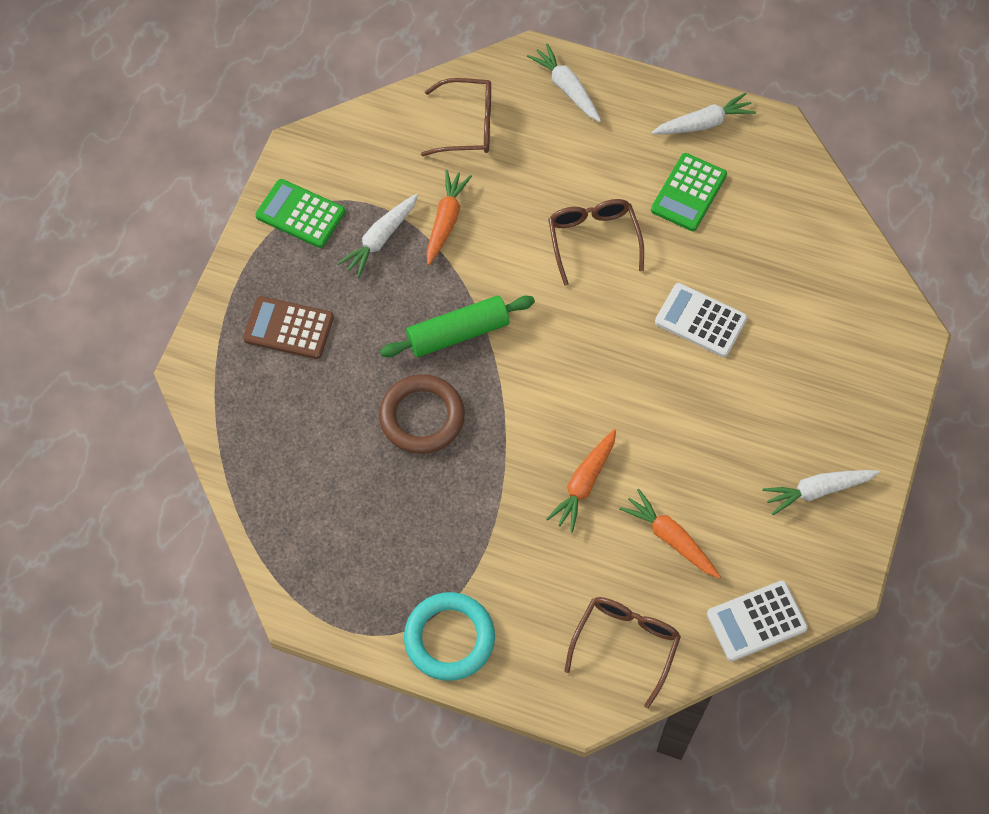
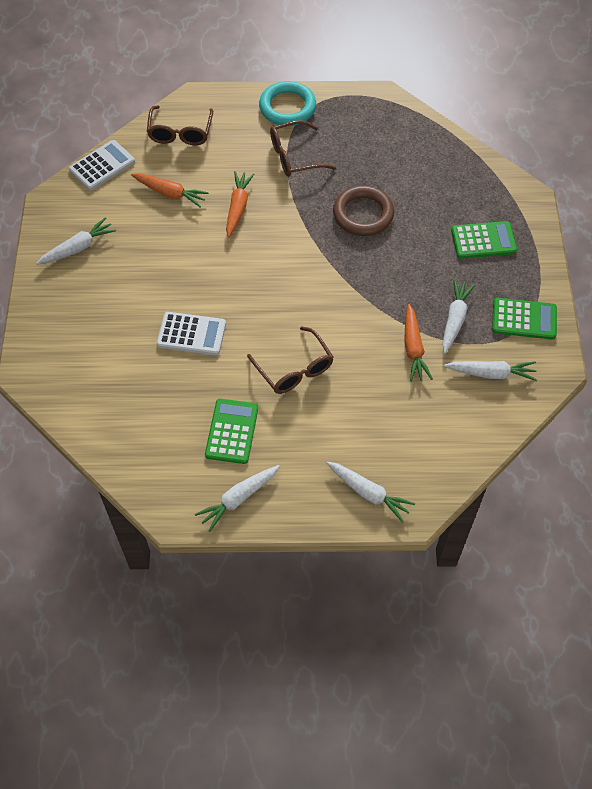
camera: 160 degrees right, 5 degrees down
brown calculator [243,296,334,359] -> green calculator [451,221,517,259]
green rolling pin [380,296,535,357] -> none
brown glasses [421,78,491,156] -> brown glasses moved to [270,120,336,177]
none -> white carrot [444,361,537,381]

